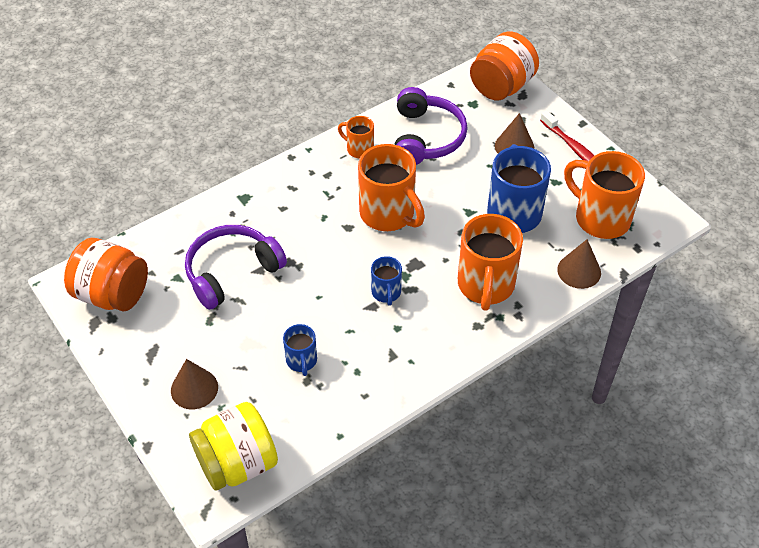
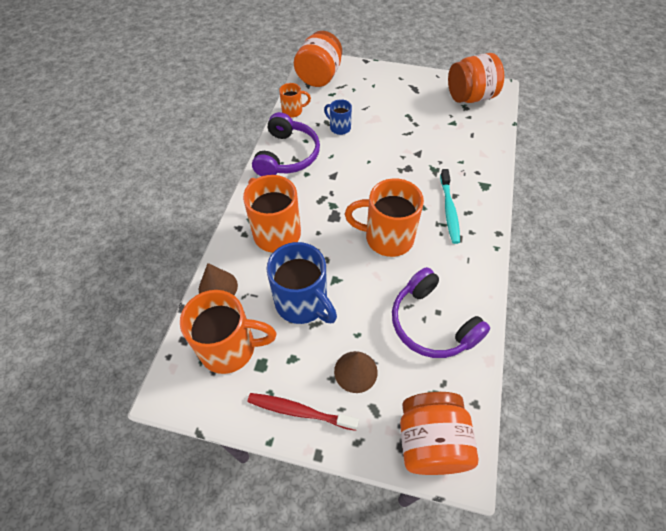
camera: 140 degrees right, 5 degrees up
brown cone [171,359,218,409] -> none
purple headphones [185,225,287,310] -> purple headphones moved to [252,112,320,176]
yellow jar [189,402,278,491] -> orange jar [294,31,342,87]
orange mug [338,116,374,158] -> orange mug moved to [279,83,311,118]
blue mug [371,256,402,306] -> none
none -> turquoise toothbrush [440,169,460,244]

